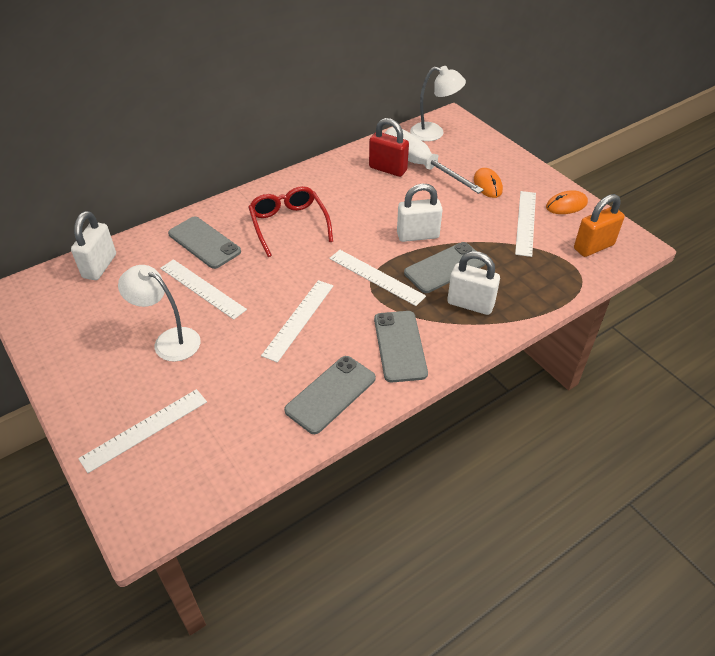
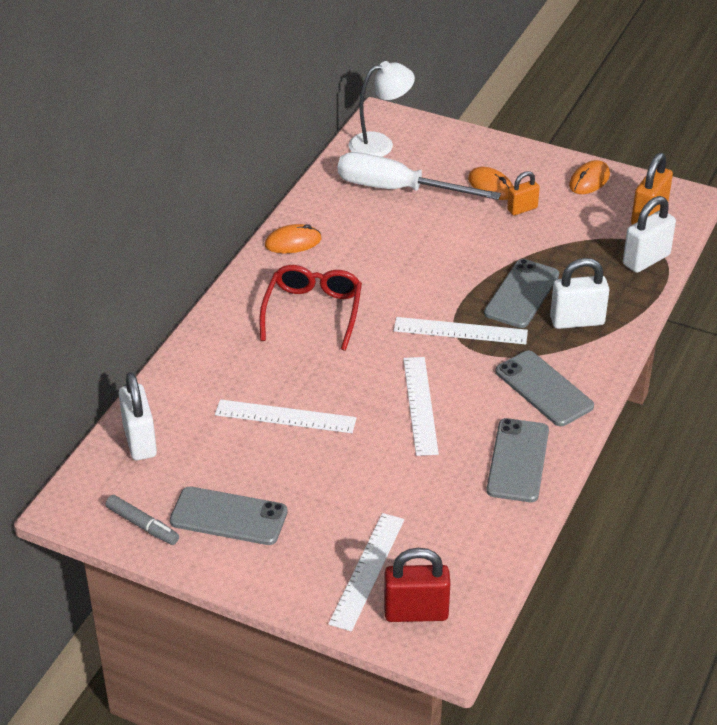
camera: 30 degrees left, 5 degrees down
white lamp [118,265,201,361] -> none
grey phone [168,217,241,269] -> grey phone moved to [170,486,287,545]
red glasses [248,186,333,257] -> red glasses turned 60 degrees clockwise [260,265,362,351]
red padlock [369,118,409,177] -> red padlock moved to [384,548,451,622]
white padlock [397,184,443,242] -> white padlock moved to [623,196,676,273]
white ruler [515,191,536,257] -> none
none -> grey marker [106,495,179,545]
none -> orange mouse [265,224,322,253]
none -> orange padlock [507,171,540,215]

